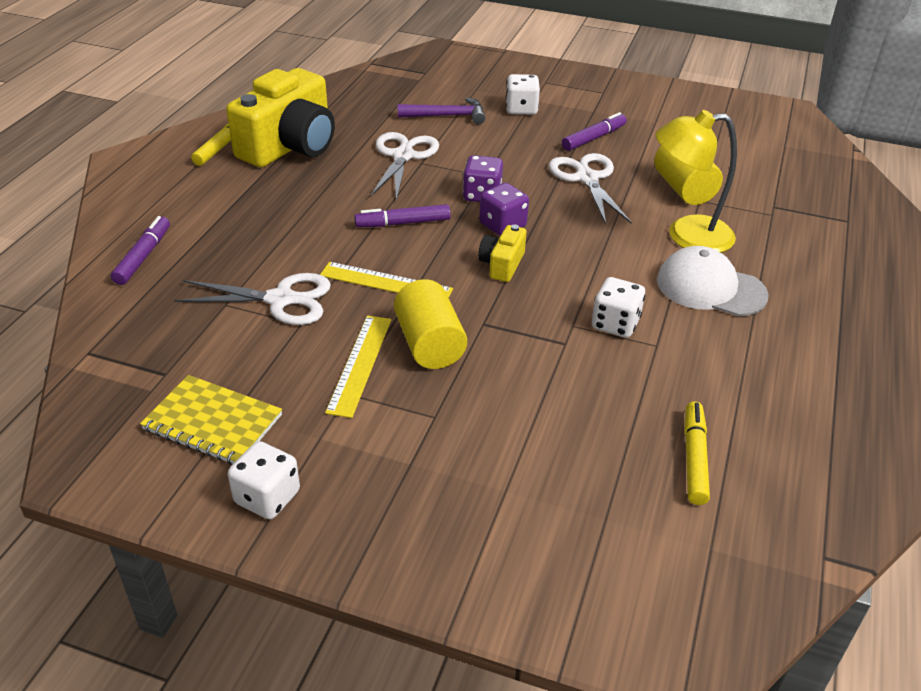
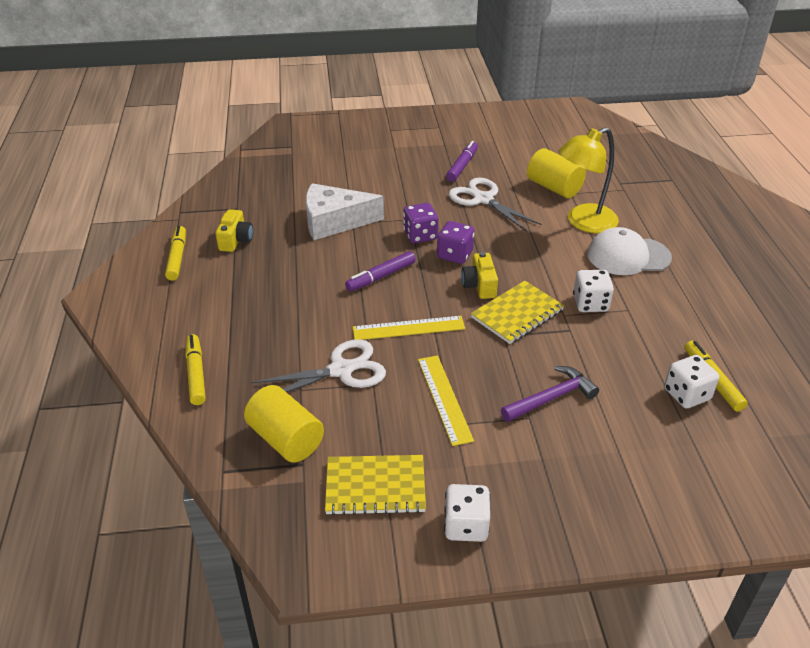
camera: 25 degrees left, 0 degrees up
purple marker [111,216,170,285] -> yellow marker [185,334,206,405]
yellow camera [226,68,335,167] -> yellow camera [215,209,253,252], size x0.45
white scissors [370,132,439,201] -> white cheese [306,183,384,240]
yellow cylinder [394,279,467,369] -> yellow cylinder moved to [244,385,324,463]
purple hammer [397,97,485,124] -> purple hammer moved to [501,366,599,422]
white dice [506,74,540,115] -> white dice moved to [664,355,719,409]
none -> yellow notebook [471,281,564,344]

